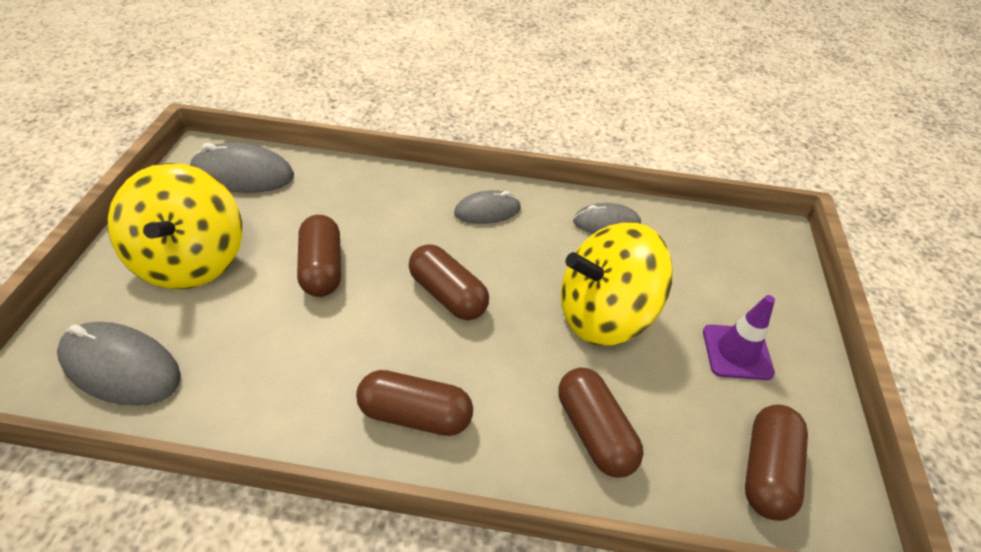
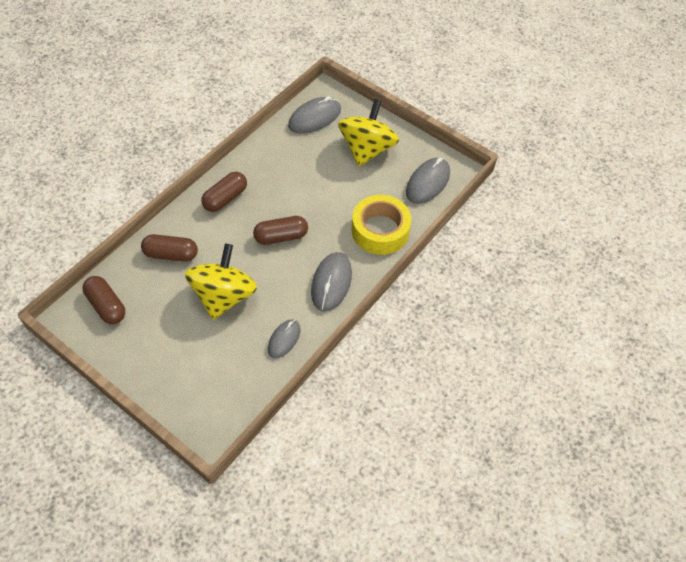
camera: 120 degrees right, 10 degrees up
yellow spinning top [108,163,242,289] -> yellow spinning top turned 90 degrees clockwise [338,99,399,166]
brown capsule [297,215,341,297] -> none
grey mouse [454,190,521,224] -> grey mouse [311,252,352,311], size x1.56
purple traffic cone [703,295,775,380] -> none
none -> yellow tape [352,195,411,255]

